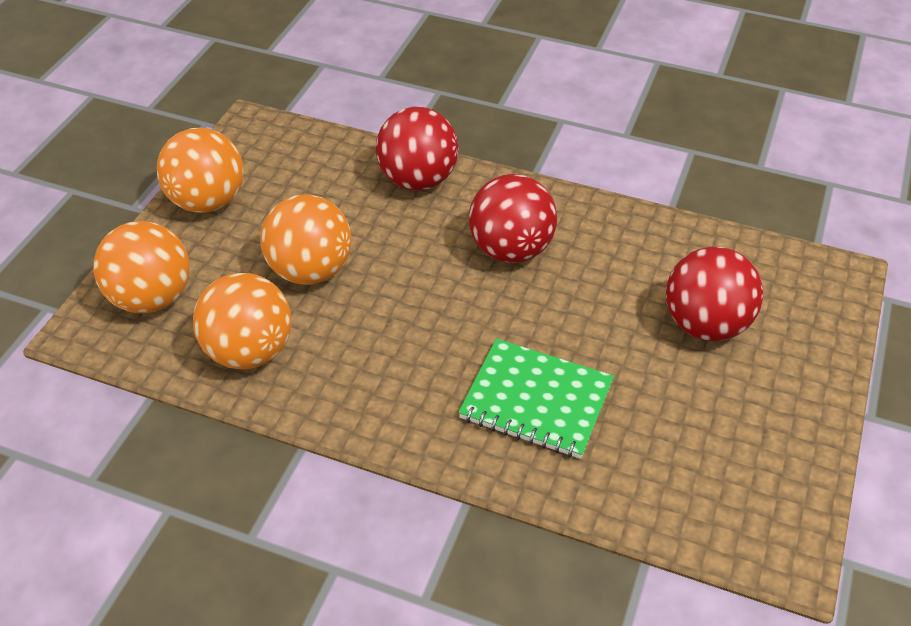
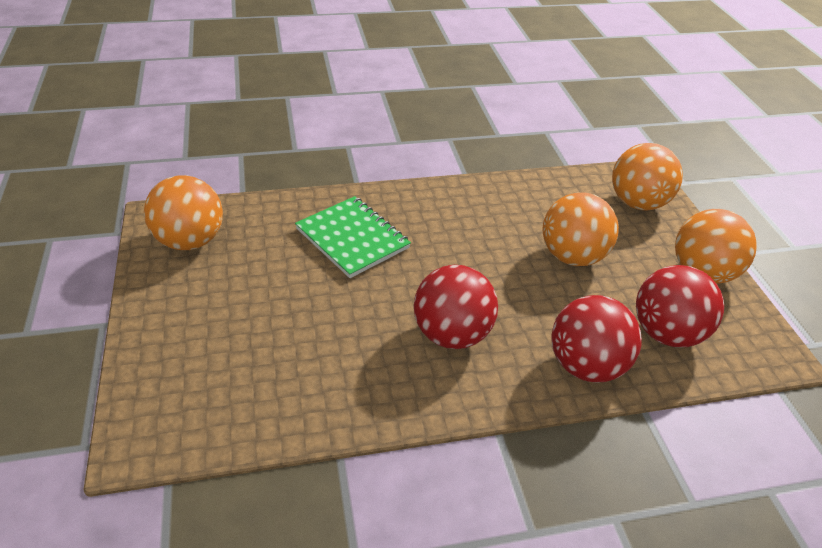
camera: 145 degrees right, 5 degrees down
orange ball [193,273,292,369] -> orange ball moved to [144,175,223,250]
green notebook [458,339,614,459] -> green notebook turned 60 degrees clockwise [295,196,411,278]
red ball [666,247,763,341] -> red ball moved to [636,265,724,347]

